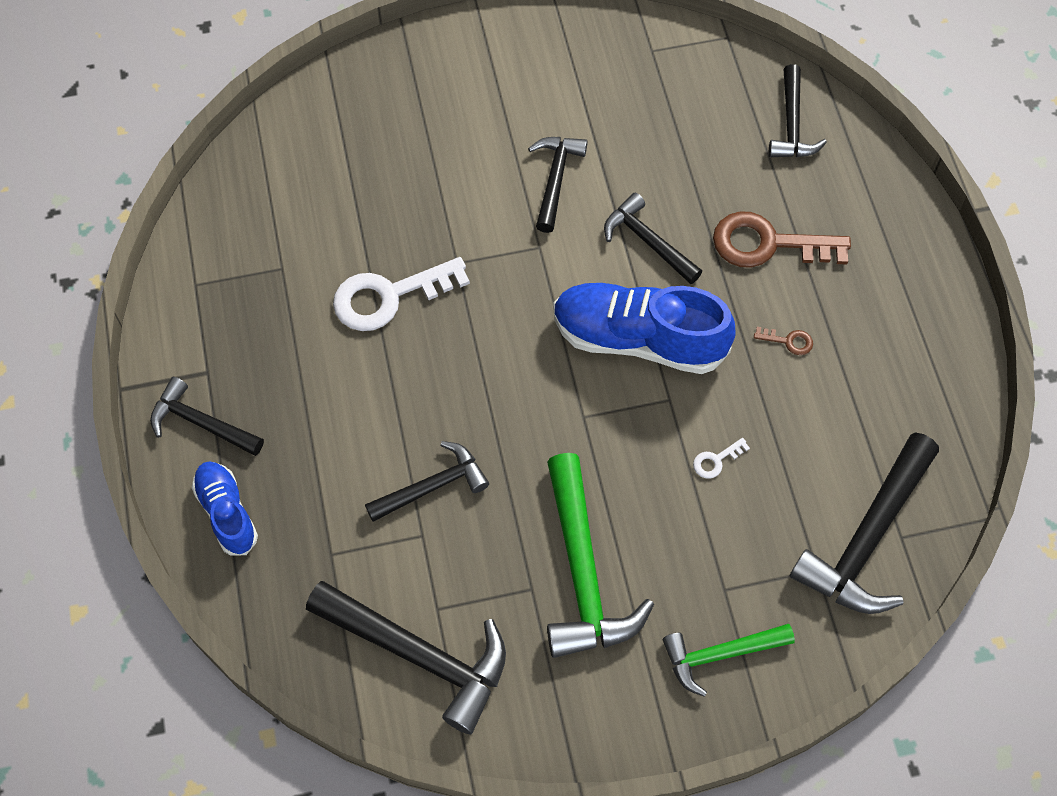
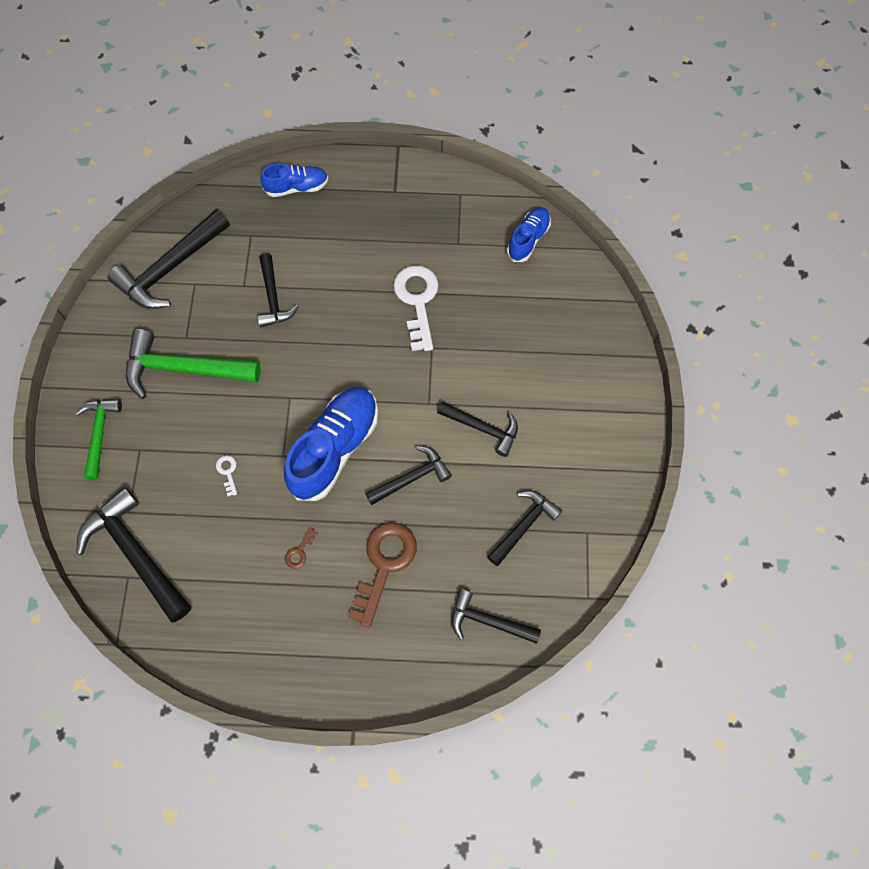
camera: 105 degrees right, 5 degrees up
black hammer [150,377,264,456] -> black hammer moved to [487,491,562,566]
none -> blue shoe [507,207,551,262]

